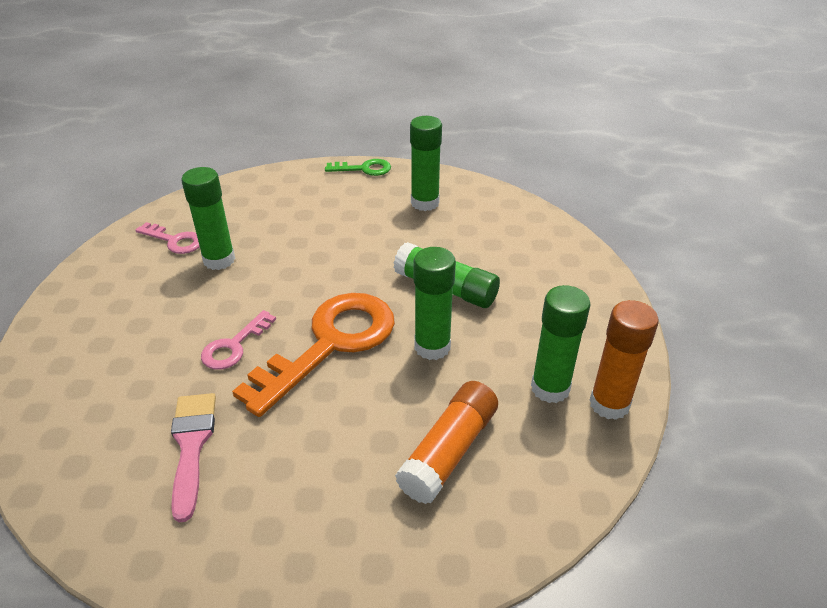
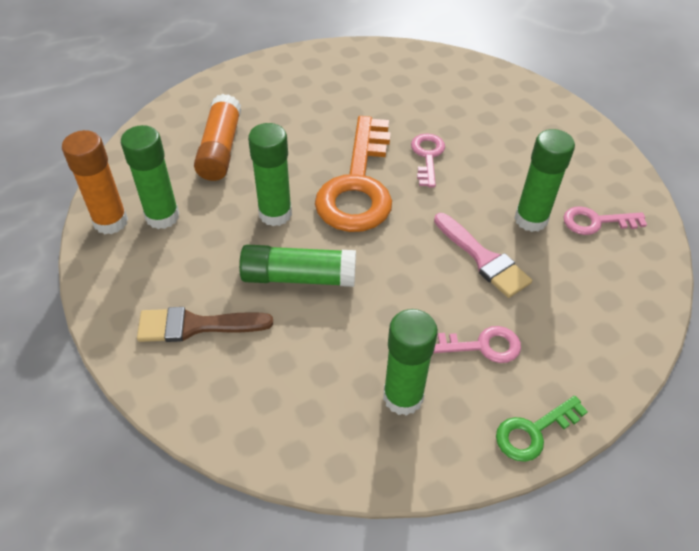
camera: 150 degrees right, 10 degrees up
pink brush [171,393,216,523] -> pink brush moved to [434,213,532,298]
none -> brown brush [137,307,273,342]
none -> pink key [433,326,521,363]

